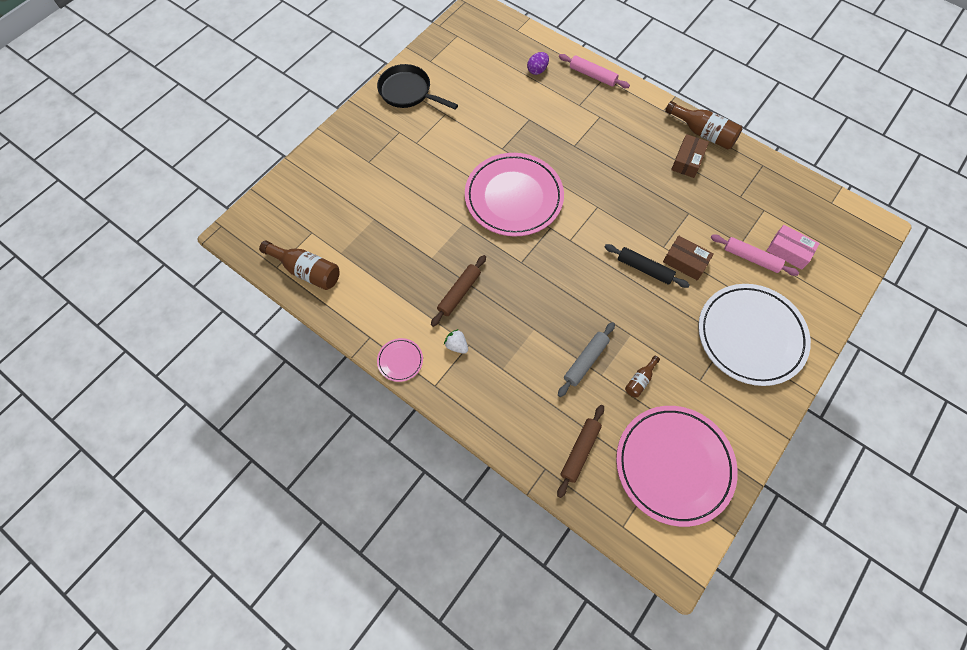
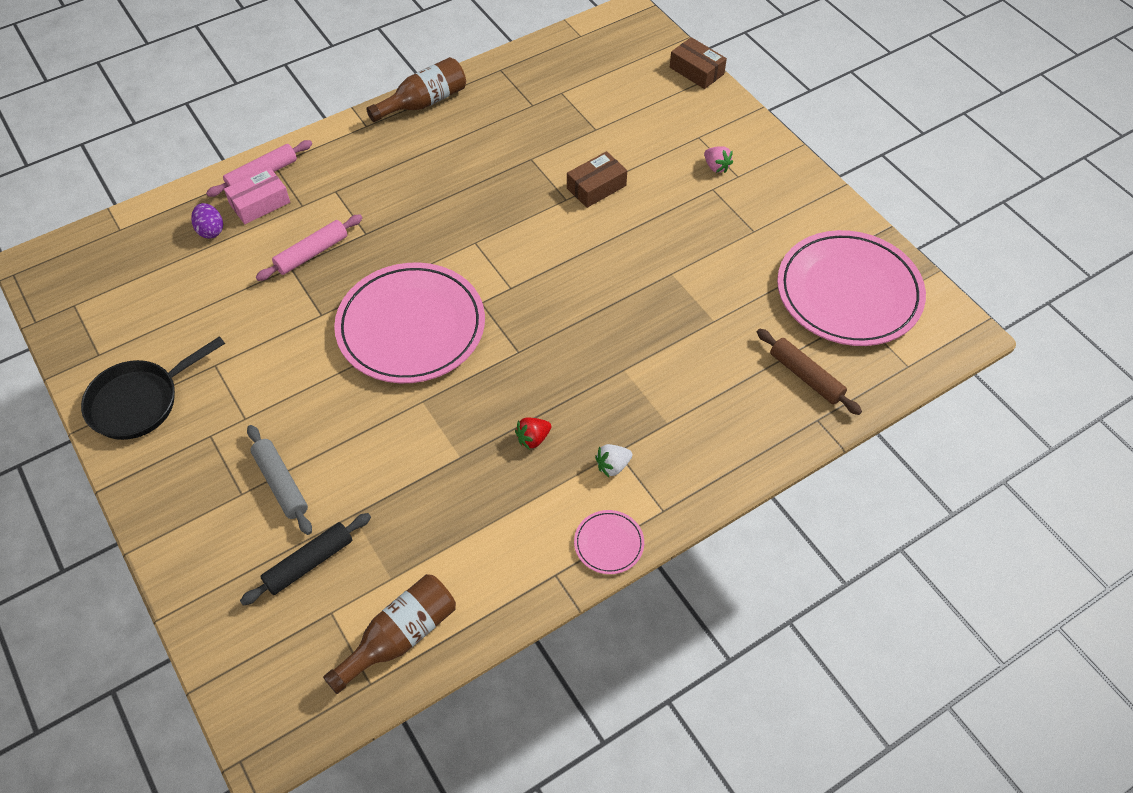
camera: 70 degrees left, 10 degrees down
brown rolling pin [431,255,486,327] -> red strawberry [515,417,551,450]
grey rolling pin [558,322,615,397] -> grey rolling pin moved to [247,425,312,535]
black rolling pin [605,244,690,288] -> black rolling pin moved to [240,513,371,606]
brown bottle [625,356,660,397] -> none
brown box [671,134,709,178] -> brown box moved to [670,37,727,89]
white plate [698,284,811,386] -> pink strawberry [704,146,733,173]
pink rolling pin [711,234,799,276] -> pink rolling pin moved to [256,215,362,281]
pink box [767,225,820,270] -> pink box moved to [224,167,290,224]

